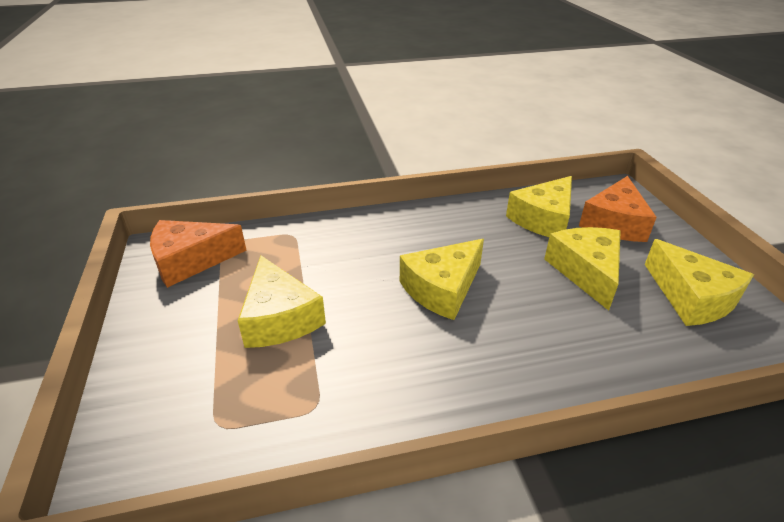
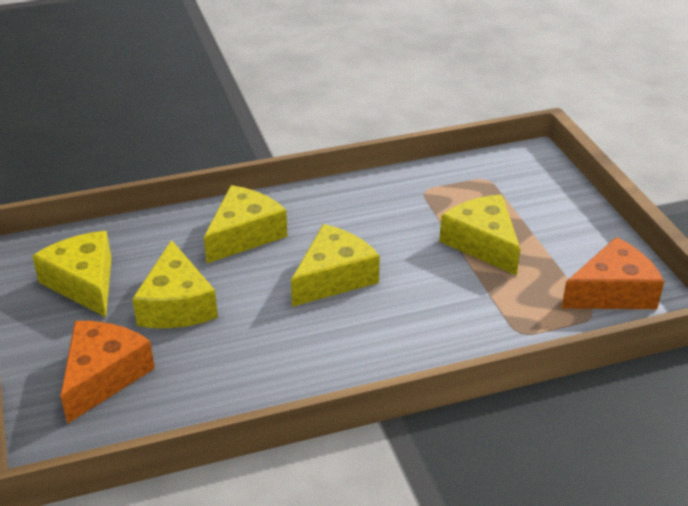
camera: 175 degrees right, 0 degrees up
yellow cheese [506,176,572,237] -> yellow cheese moved to [204,185,288,263]

